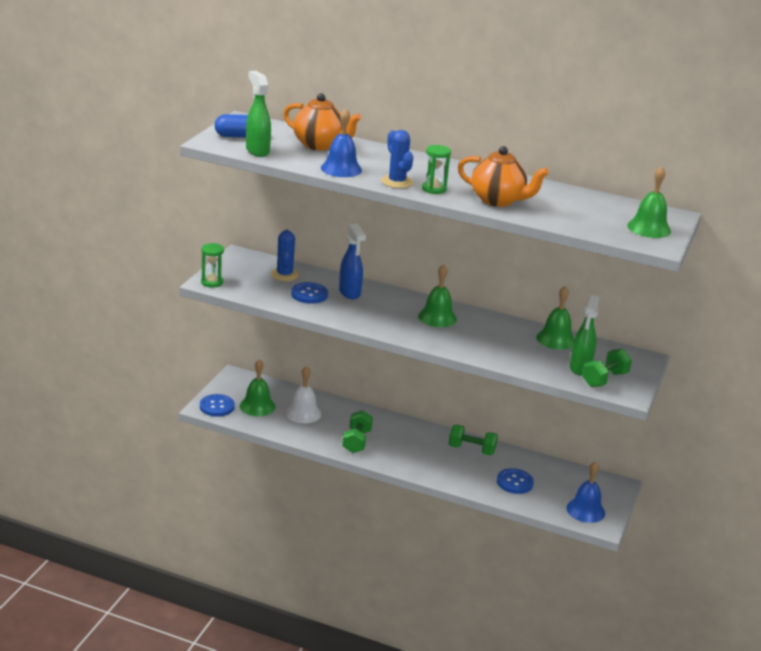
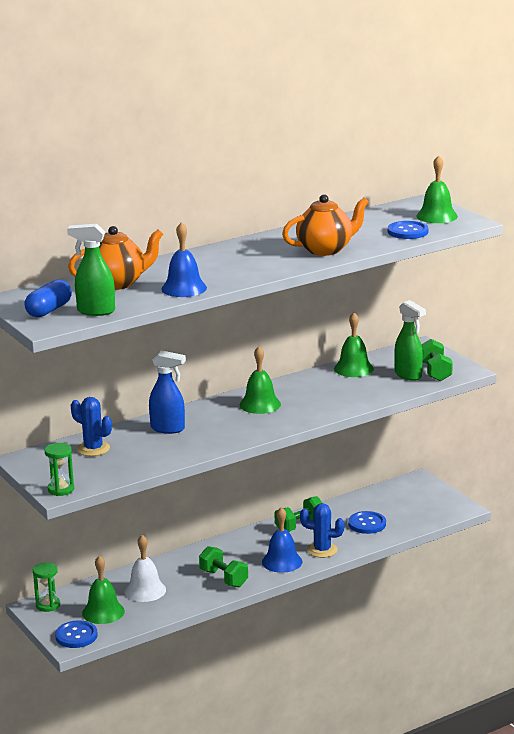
camera: 50 degrees left, 5 degrees down
blue button [291,282,328,304] -> blue button moved to [388,221,429,239]
blue cactus [381,130,413,188] -> blue cactus moved to [300,503,345,558]
green hourglass [422,145,451,194] -> green hourglass moved to [33,562,60,612]
blue bell [566,461,605,523] -> blue bell moved to [262,507,302,573]

